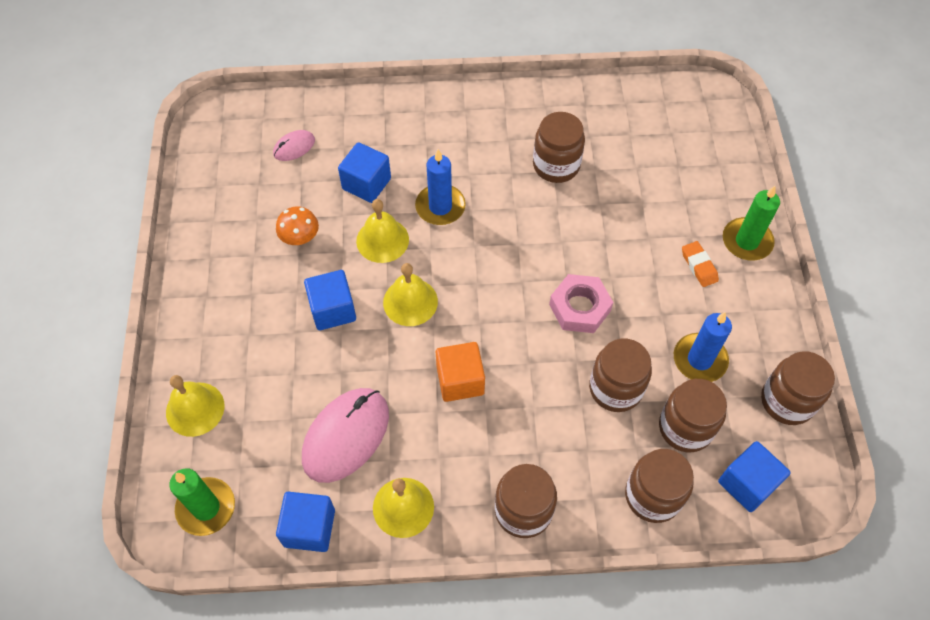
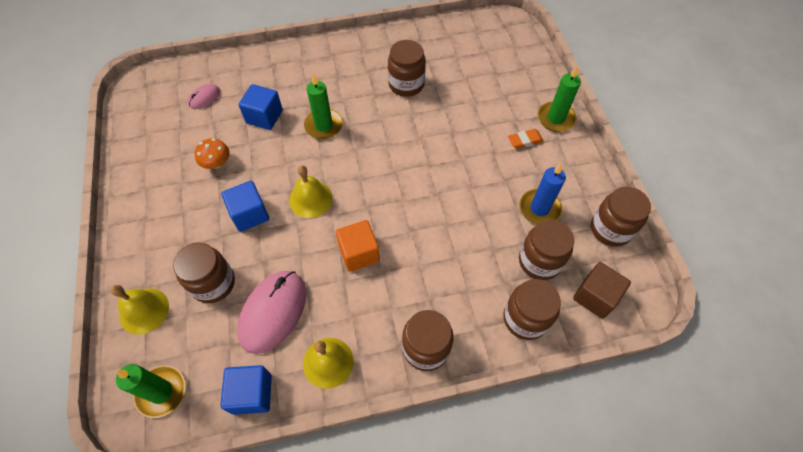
camera: 10 degrees left, 0 degrees up
yellow bell [356,199,409,263] -> none
blue candle [415,149,466,225] -> green candle [304,74,343,139]
pink nut [549,274,613,333] -> none
brown jar [589,339,652,412] -> brown jar moved to [173,243,235,303]
orange eraser [682,241,719,287] -> orange eraser turned 75 degrees counterclockwise [508,129,544,149]
blue cube [718,441,791,512] -> brown cube [573,262,631,319]

